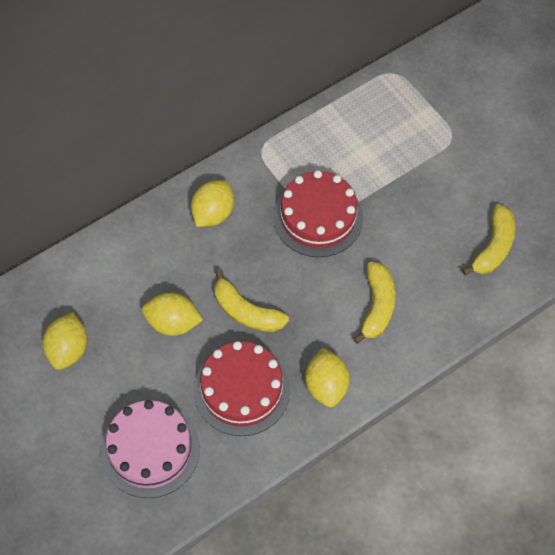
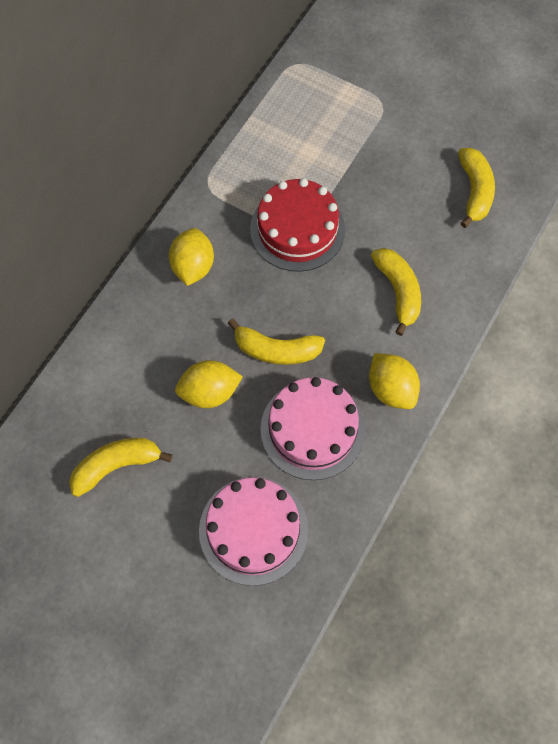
camera: 25 degrees left, 5 degrees up
yellow lemon [42,312,87,370] -> yellow banana [69,438,173,497]
red cake [194,341,290,436] -> pink cake [260,377,365,480]

